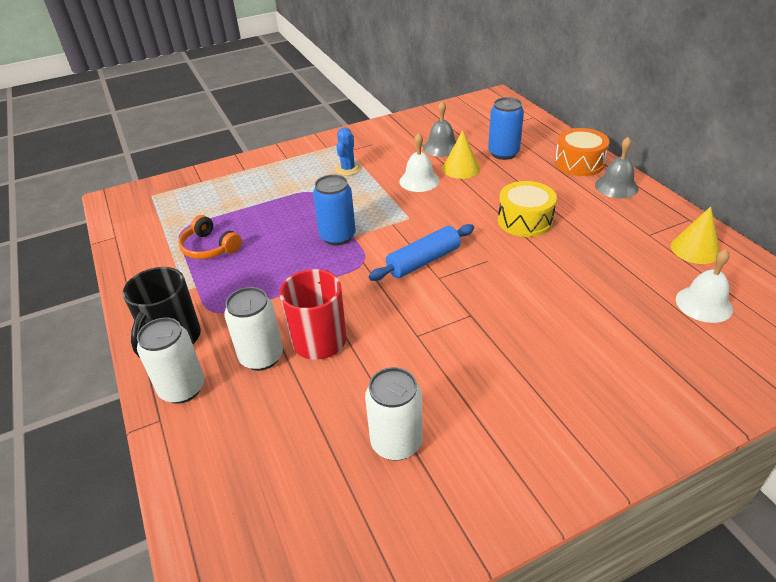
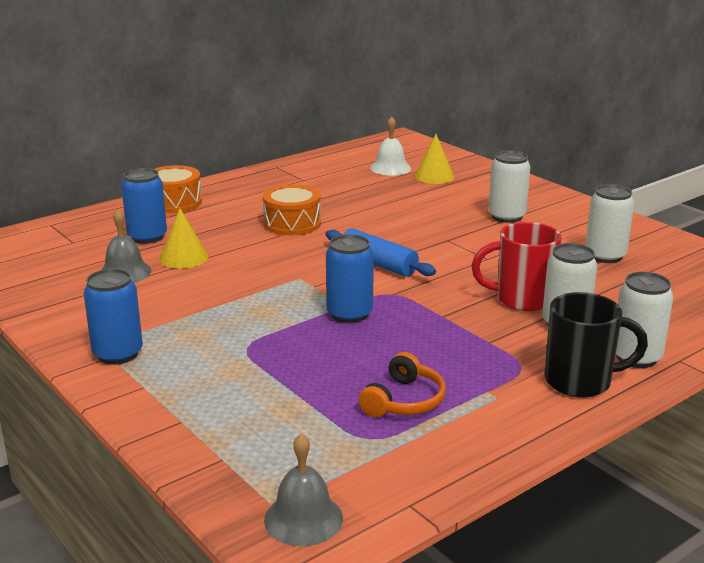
camera: 105 degrees left, 15 degrees down
blue cactus [335,128,361,176] -> none
white bell [400,133,440,192] -> none
yellow drum [498,181,557,237] -> orange drum [263,184,321,235]
grey bell [595,137,639,198] -> grey bell moved to [264,433,343,546]
yellow cone [671,206,720,264] -> yellow cone moved to [414,134,454,184]
none -> blue can [83,269,143,365]
none -> white can [488,150,530,223]

